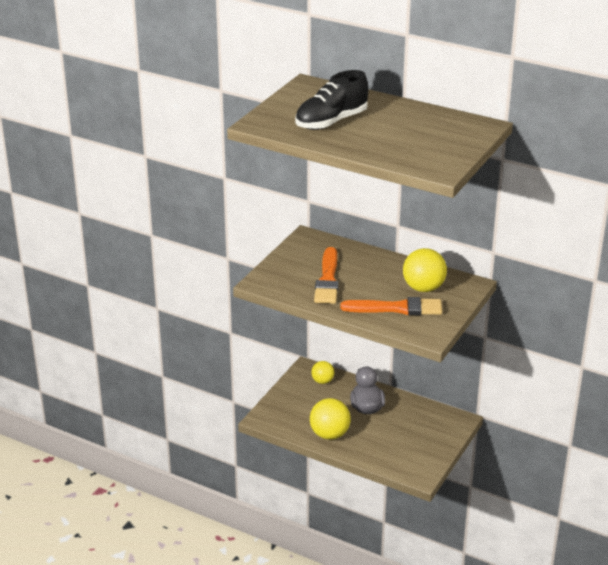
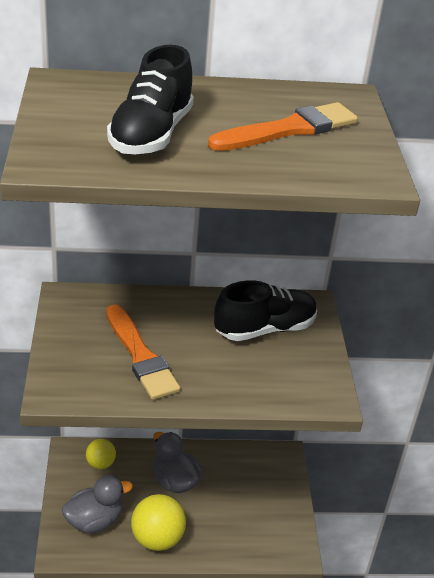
camera: 35 degrees left, 5 degrees up
orange brush [340,297,442,315] -> orange brush moved to [208,102,358,151]
yellow ball [403,248,447,292] -> black shoe [214,280,317,341]
none -> grey duck [62,475,133,533]

